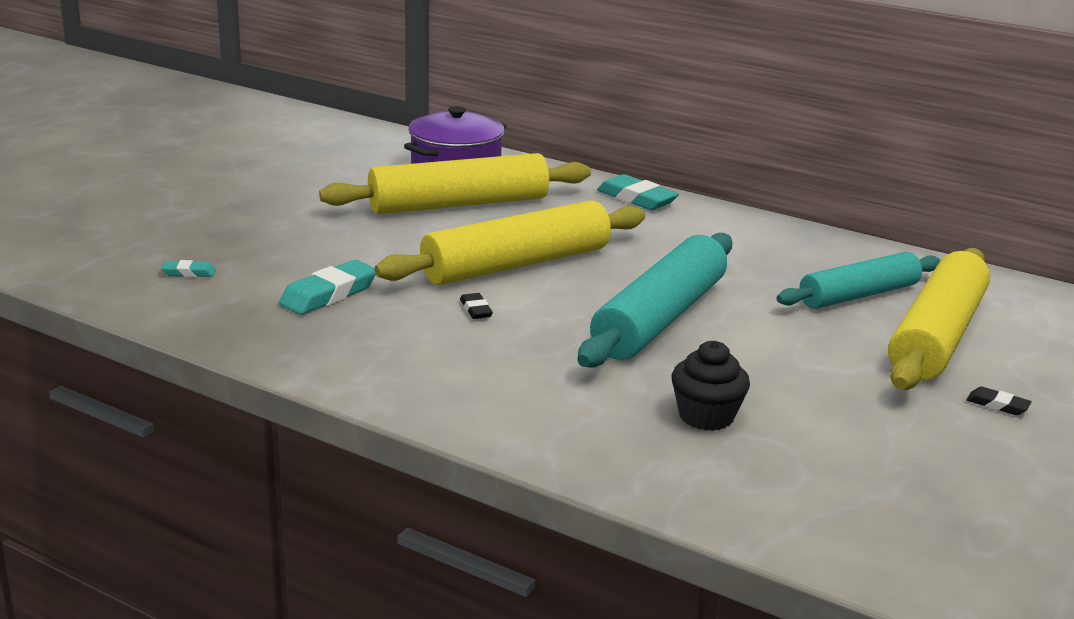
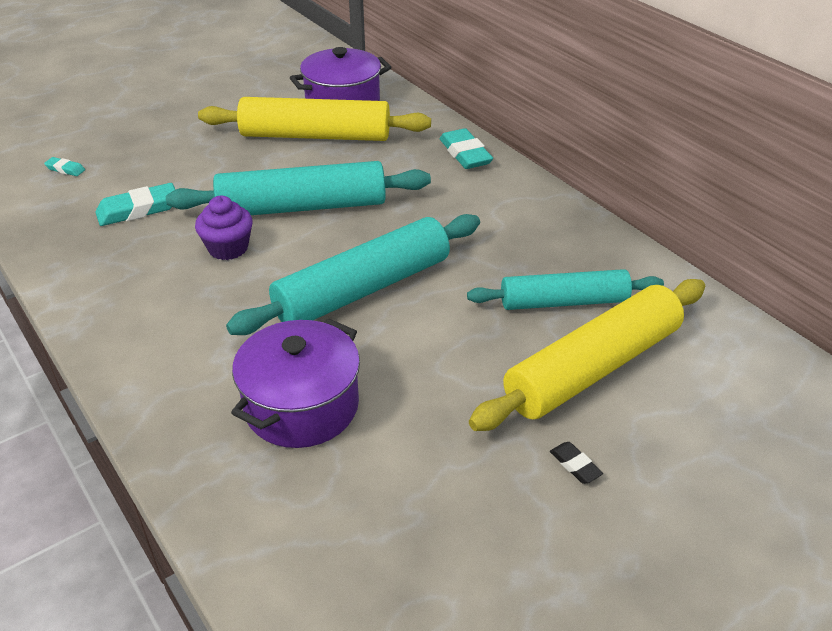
camera: 25 degrees right, 15 degrees up
yellow rolling pin [375,200,645,285] -> turquoise rolling pin [166,161,431,215]
black eraser [460,293,493,319] -> purple cupcake [195,196,253,260]
black cupcake [671,341,750,431] -> purple pot [231,318,360,448]

